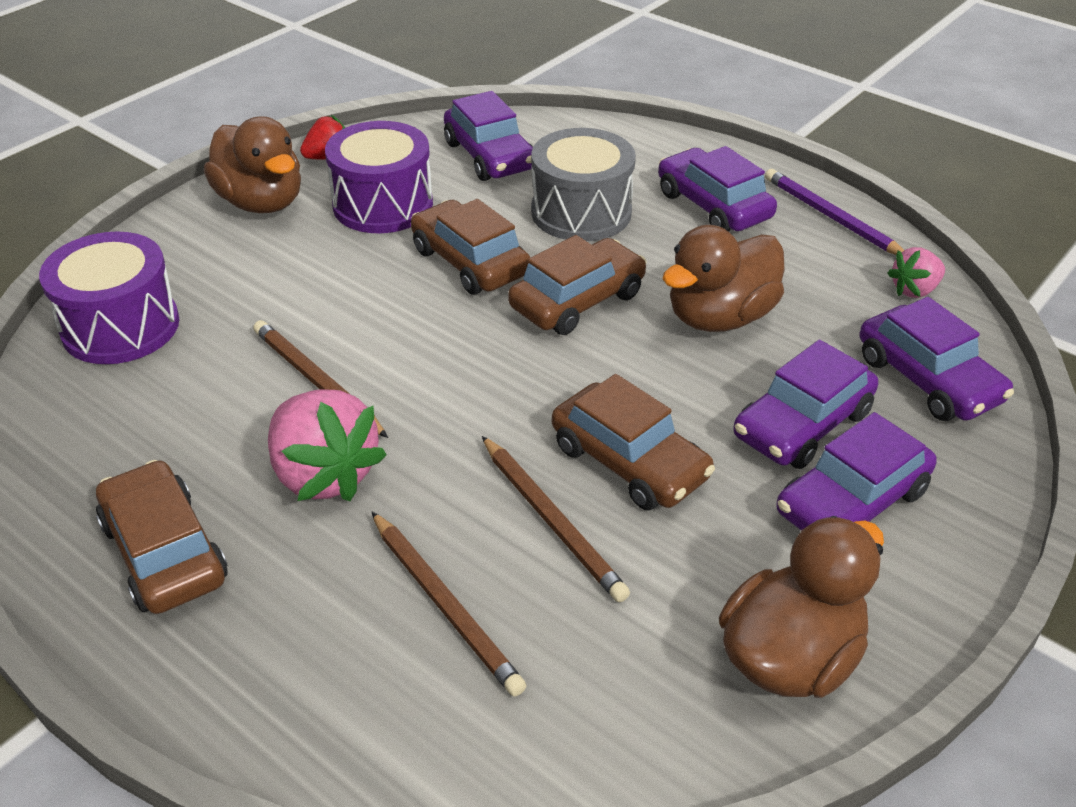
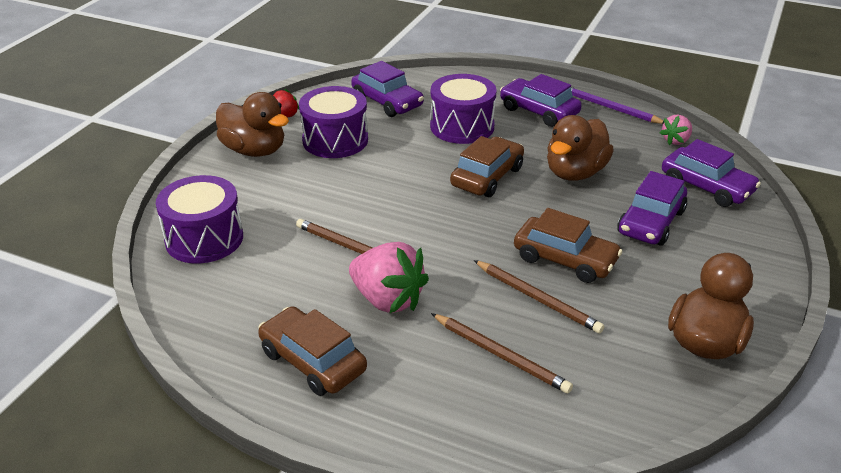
camera: 15 degrees left, 5 degrees down
brown car [411,199,530,295] -> none
grey drum [531,128,636,241] -> purple drum [430,74,496,144]
purple car [776,412,937,531] -> none

